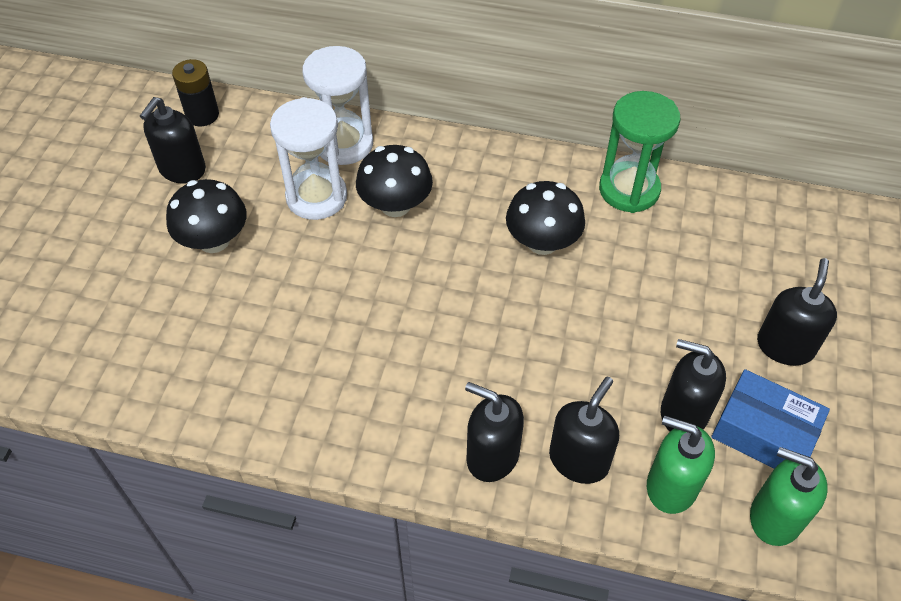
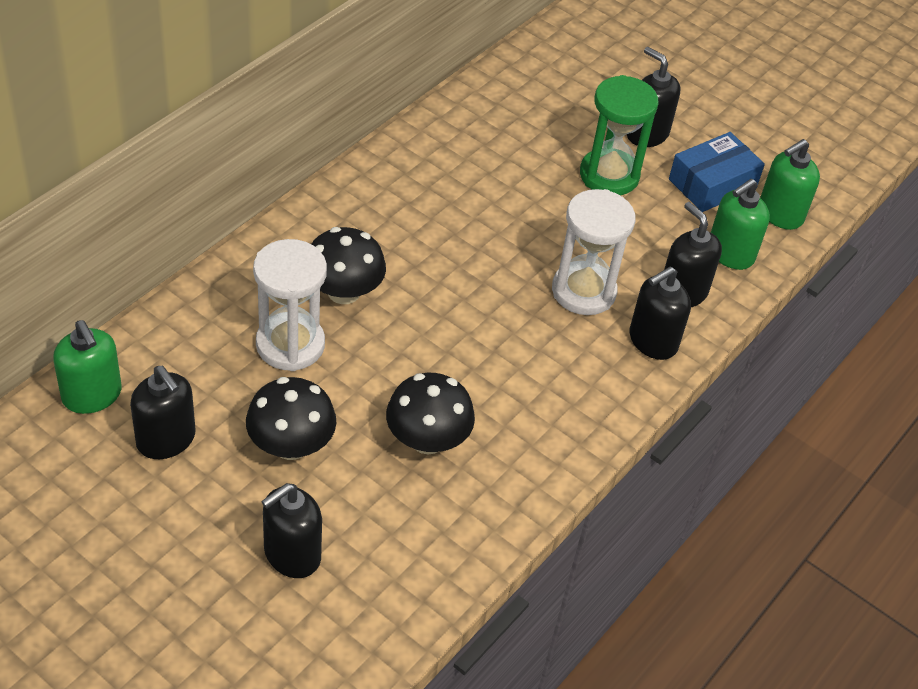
camera: 70 degrees left, 5 degrees down
black battery [172,59,219,126] -> green soap dispenser [53,320,122,414]
white hourglass [302,46,373,165] -> white hourglass moved to [552,189,635,315]
black mushroom [506,181,585,255] -> black mushroom moved to [386,373,475,454]
green hourglass [599,91,680,213] -> green hourglass moved to [580,75,659,195]
black soap dispenser [661,339,726,431] -> black soap dispenser moved to [261,483,322,578]

